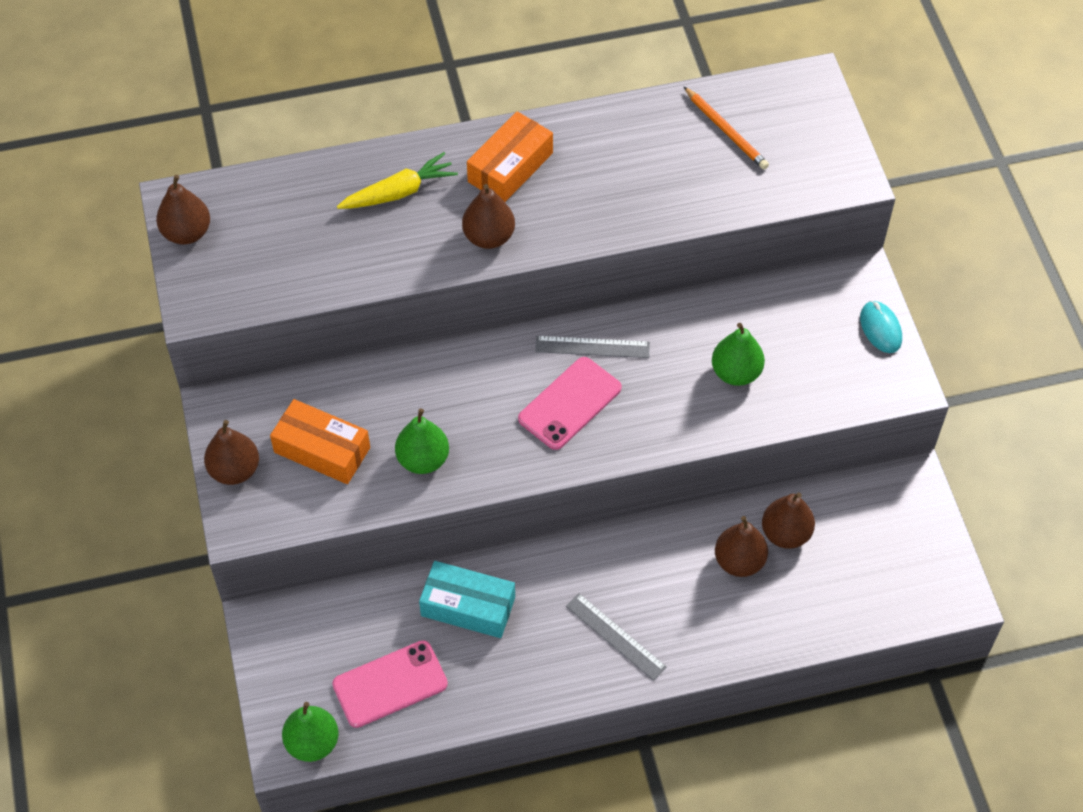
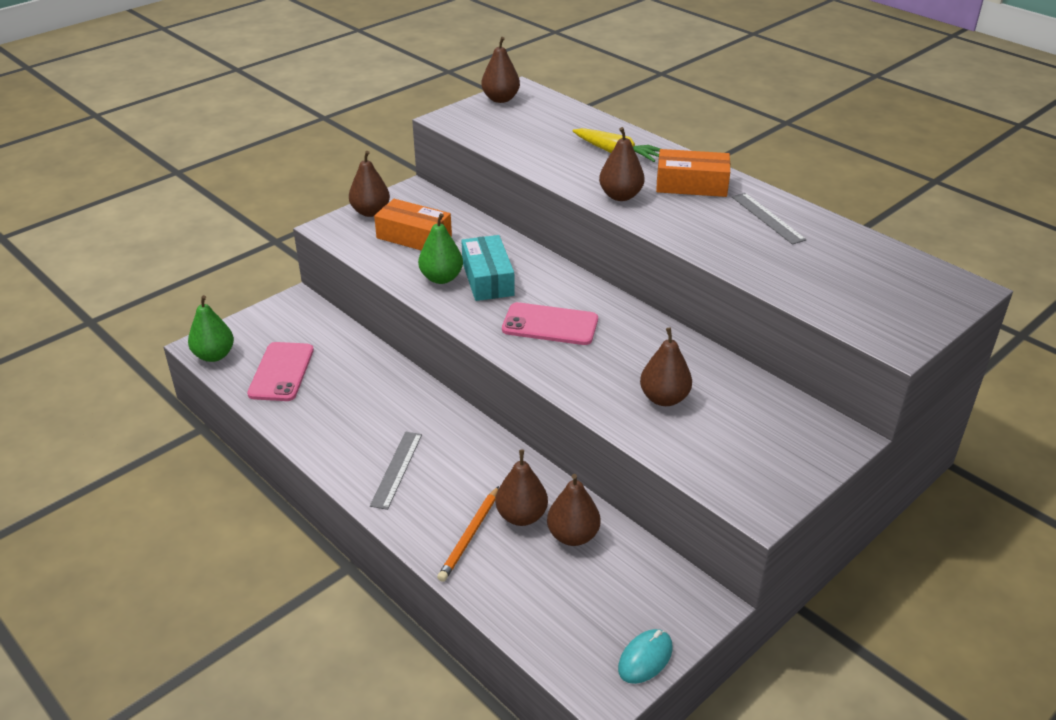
camera: 60 degrees right, 20 degrees down
orange box [270,399,370,484] -> orange box turned 60 degrees counterclockwise [374,199,452,251]
pink phone [332,640,448,728] -> pink phone turned 60 degrees clockwise [247,342,314,401]
turquoise box [419,561,515,638] -> turquoise box moved to [461,235,515,301]
grey ruler [535,336,650,358] -> grey ruler moved to [732,193,807,245]
orange pencil [684,87,769,170] -> orange pencil moved to [437,486,499,582]
green pear [712,323,765,386] -> brown pear [640,327,692,406]
turquoise mouse [860,301,902,353] -> turquoise mouse moved to [618,629,673,684]

